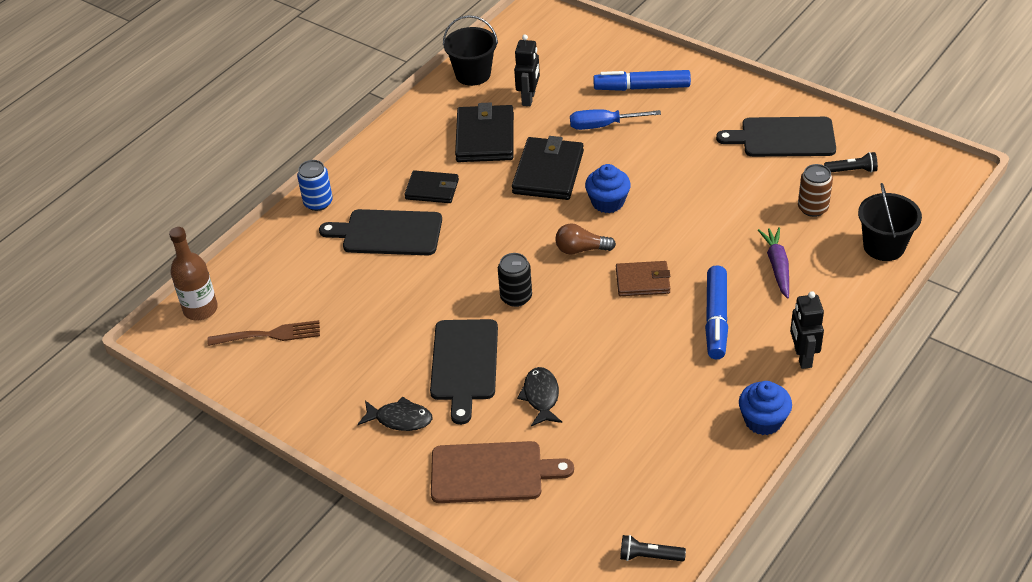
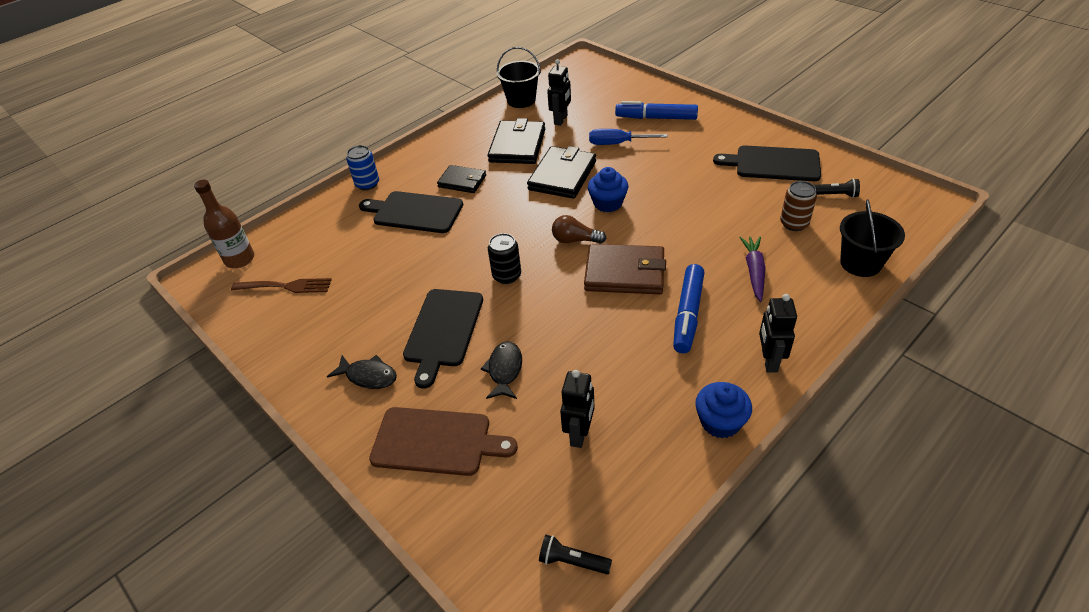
camera: 10 degrees right, 0 degrees up
brown wallet [616,261,670,296] -> brown wallet [584,244,666,294], size x1.60
none -> black robot [560,370,594,448]

